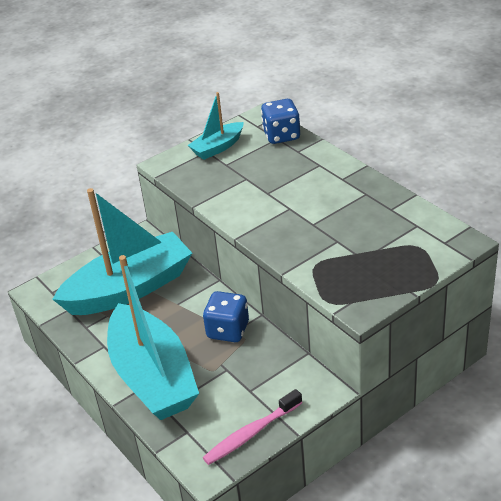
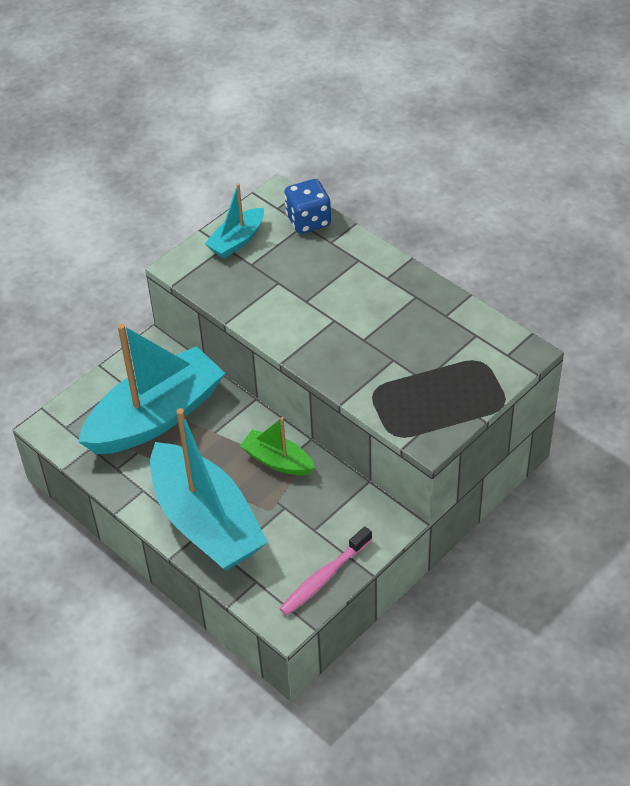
camera: 10 degrees left, 10 degrees up
blue dice [203,291,249,342] -> green boat [240,417,315,476]

